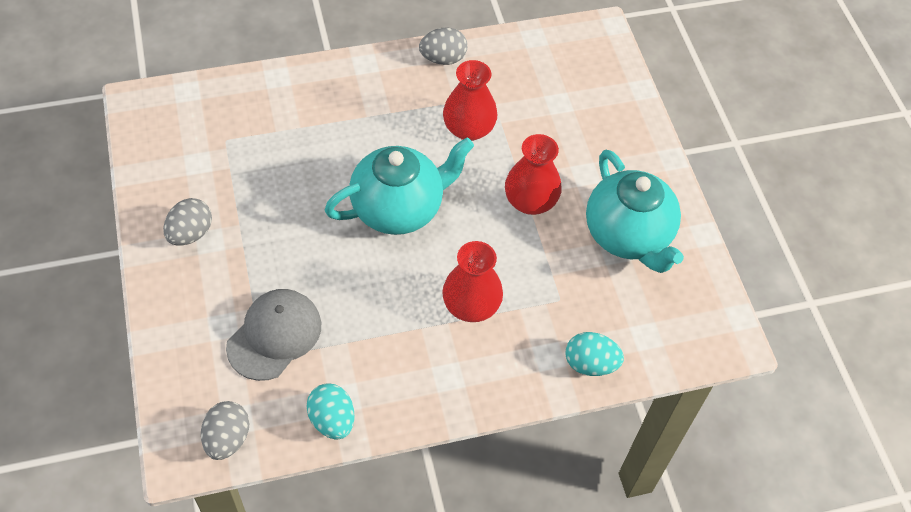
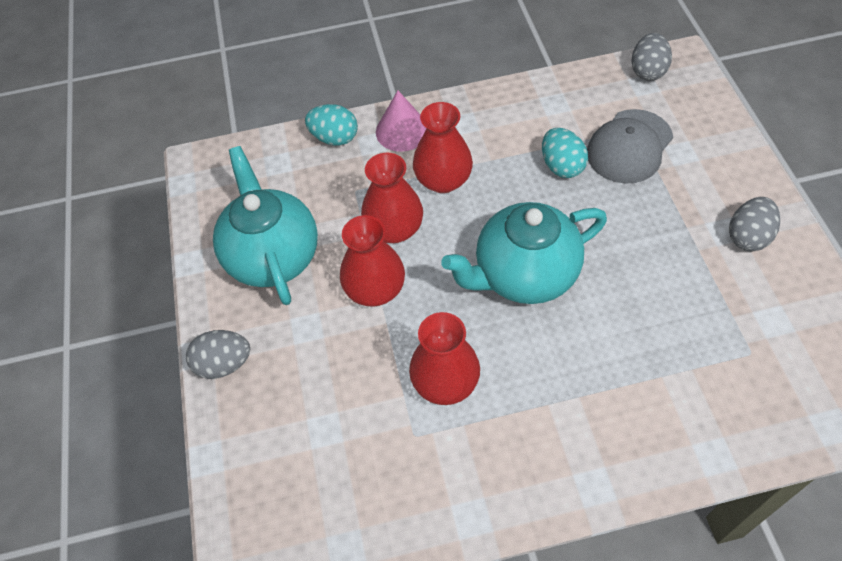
camera: 170 degrees left, 0 degrees up
turquoise egg [306,383,355,440] -> turquoise egg moved to [542,128,588,178]
grey egg [419,28,468,65] -> grey egg moved to [186,330,250,379]
none -> red vase [361,153,423,243]
none -> pink cone [376,90,427,152]

